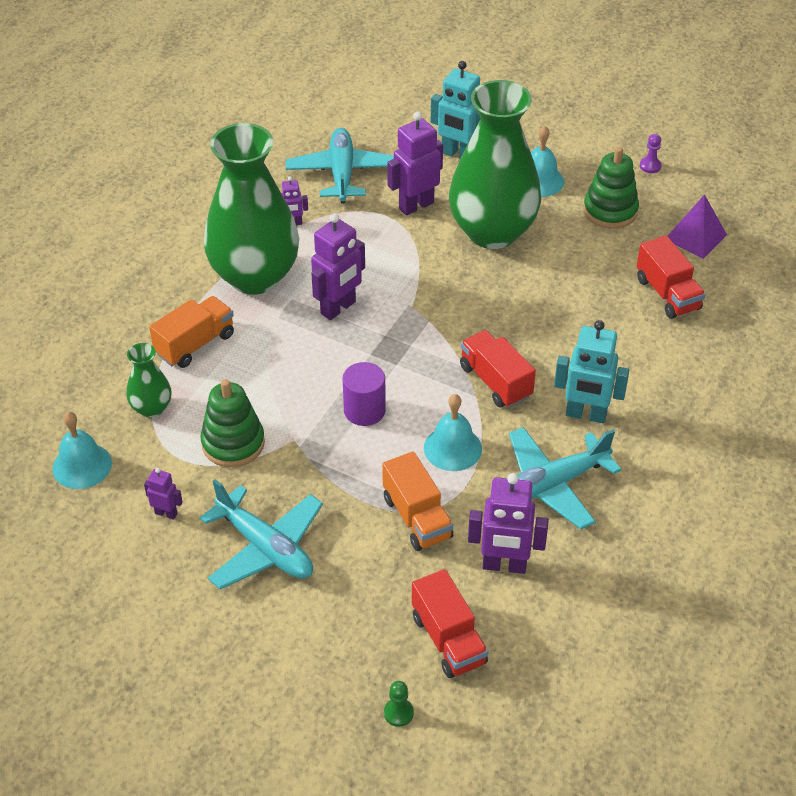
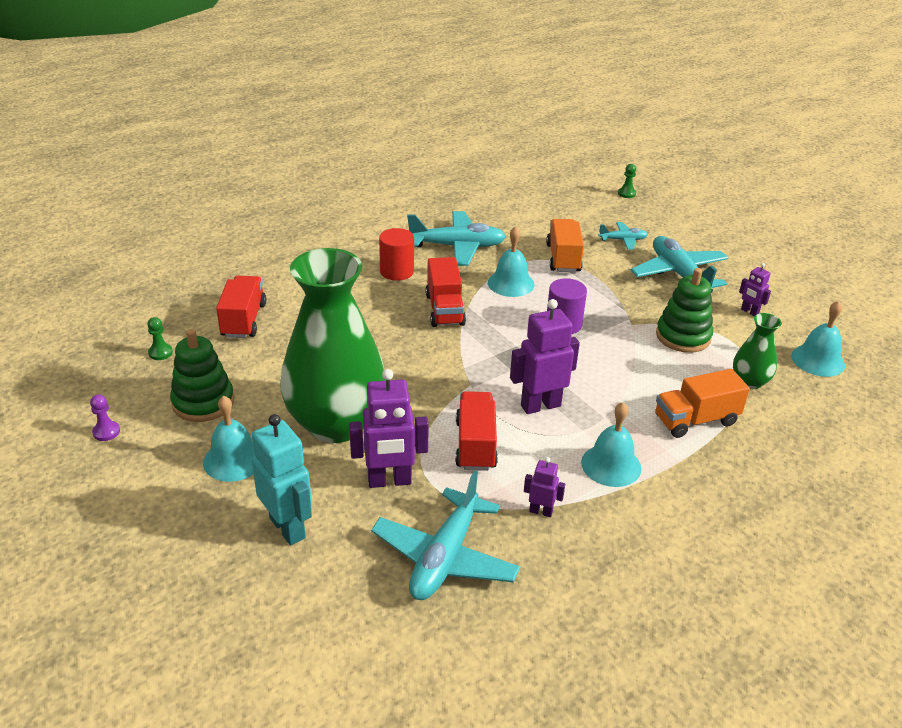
camera: 155 degrees left, 10 degrees down
green vase [204,123,299,295] -> turquoise bell [581,402,641,487]
red truck [412,569,488,678] -> red truck moved to [455,391,498,471]
purple robot [468,473,549,574] -> none
turquoise robot [554,320,629,423] -> red cylinder [379,228,414,281]
purple pyramid [668,194,727,259] -> green pawn [147,317,173,360]
none -> turquoise plane [599,222,648,250]

